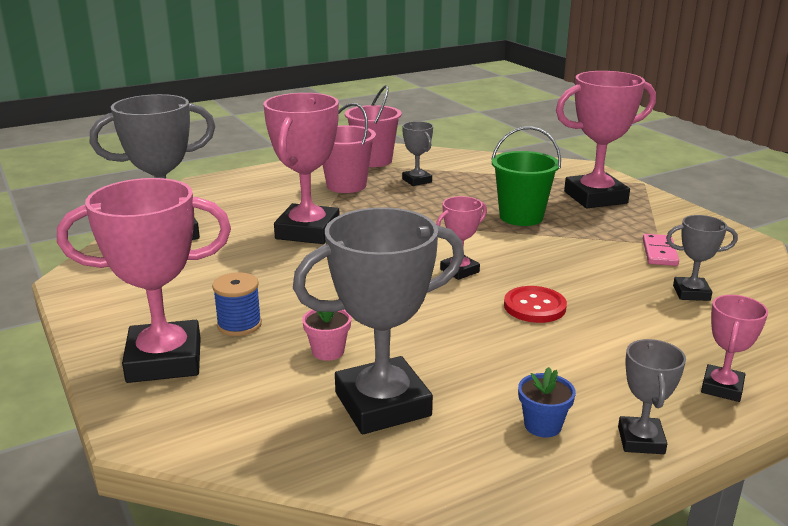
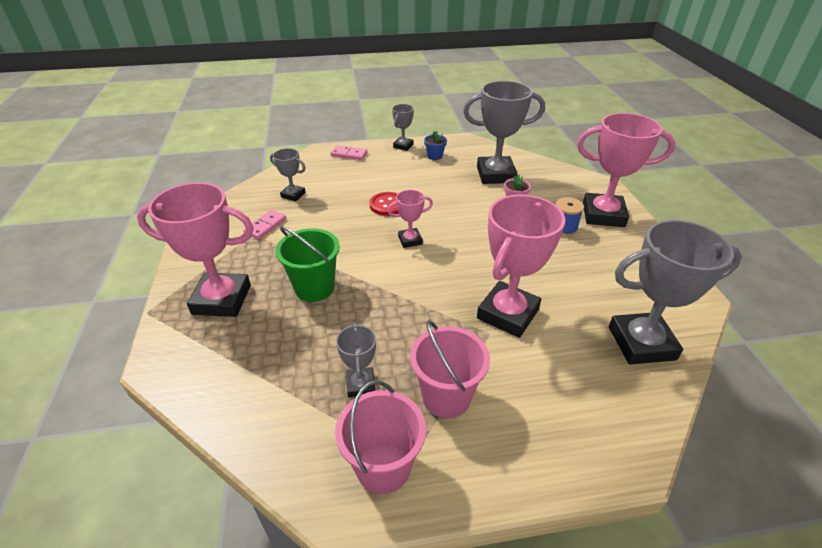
camera: 160 degrees left, 15 degrees up
pink trophy [701,295,768,402] -> pink domino [330,145,367,160]

